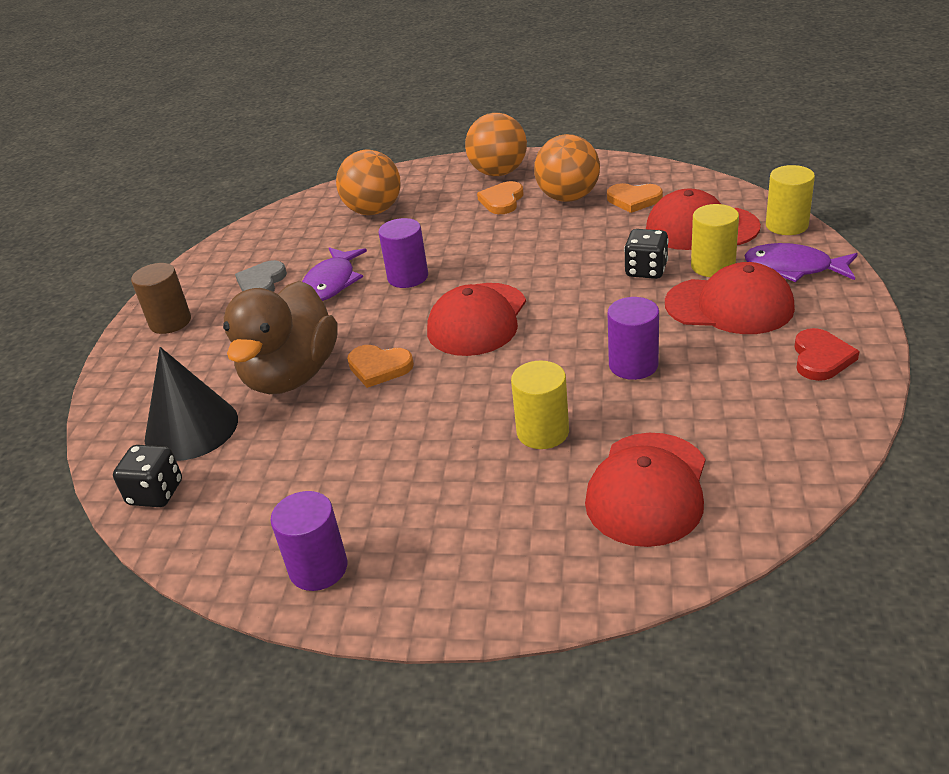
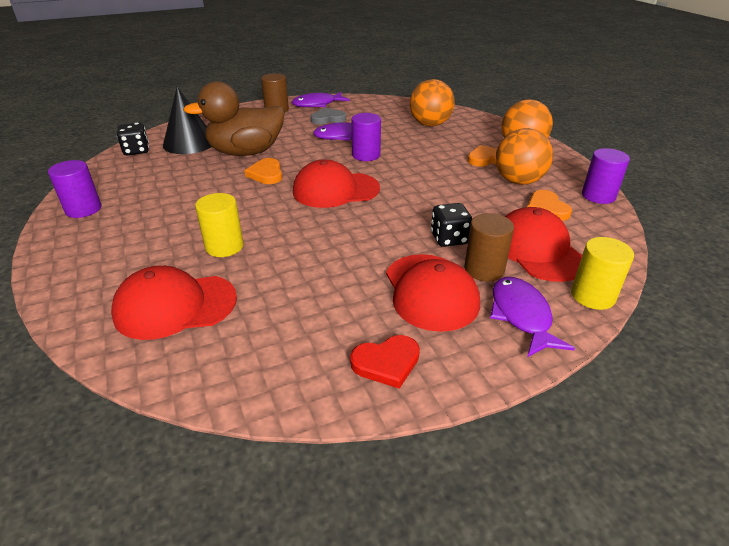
camera: 55 degrees right, 0 degrees up
purple cylinder [608,297,659,380] -> purple cylinder moved to [582,148,630,204]
yellow cylinder [691,204,739,277] -> brown cylinder [464,213,514,281]
none -> purple fish [292,92,350,107]

